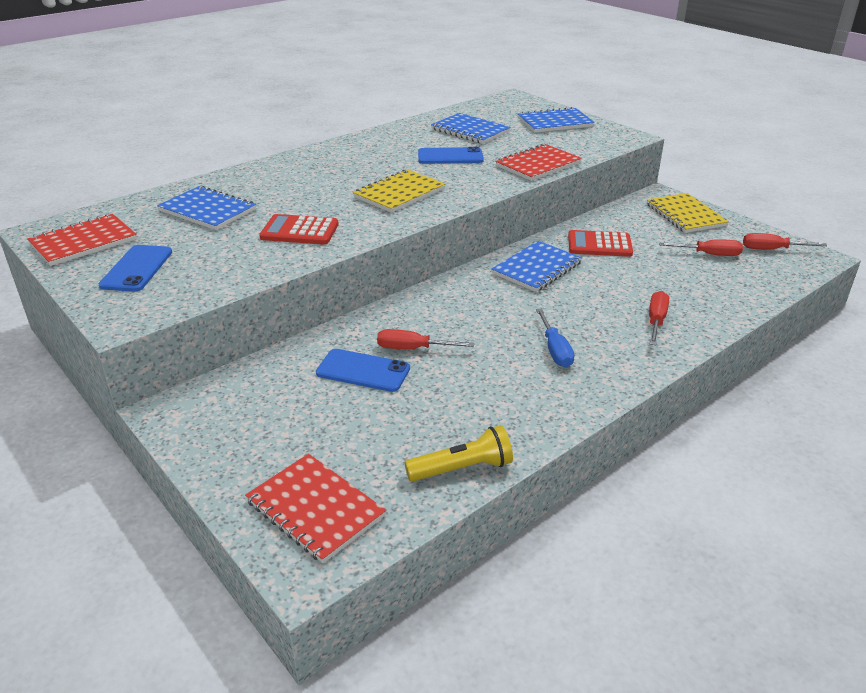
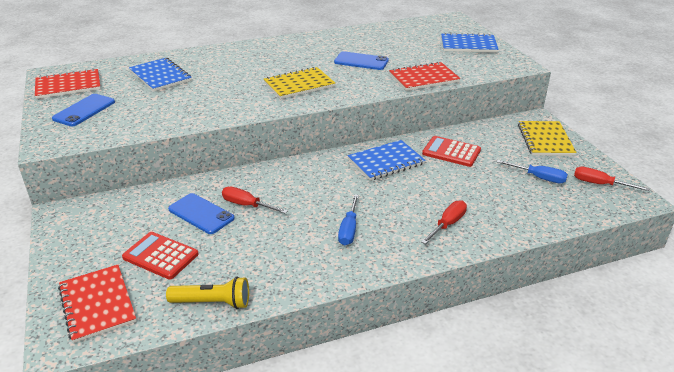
camera: 20 degrees right, 0 degrees up
red calculator [259,214,339,245] -> red calculator moved to [122,232,198,279]
blue notebook [431,113,511,144] -> none
red screwdriver [659,239,743,256] -> blue screwdriver [497,160,568,183]

